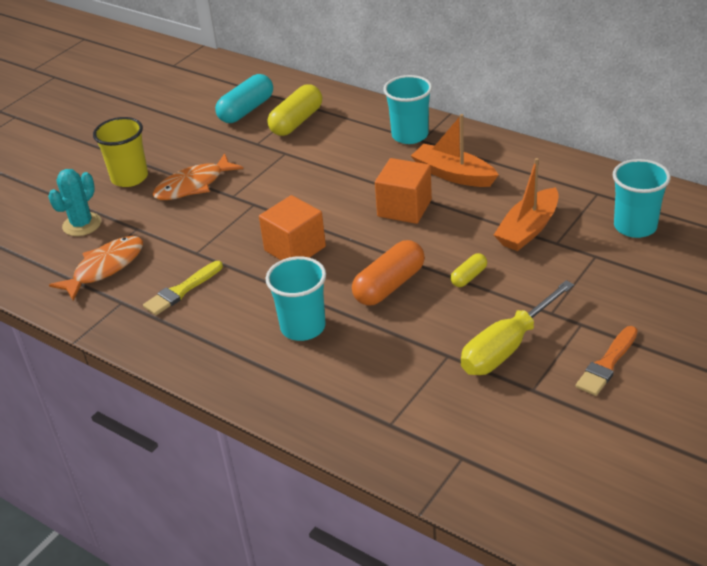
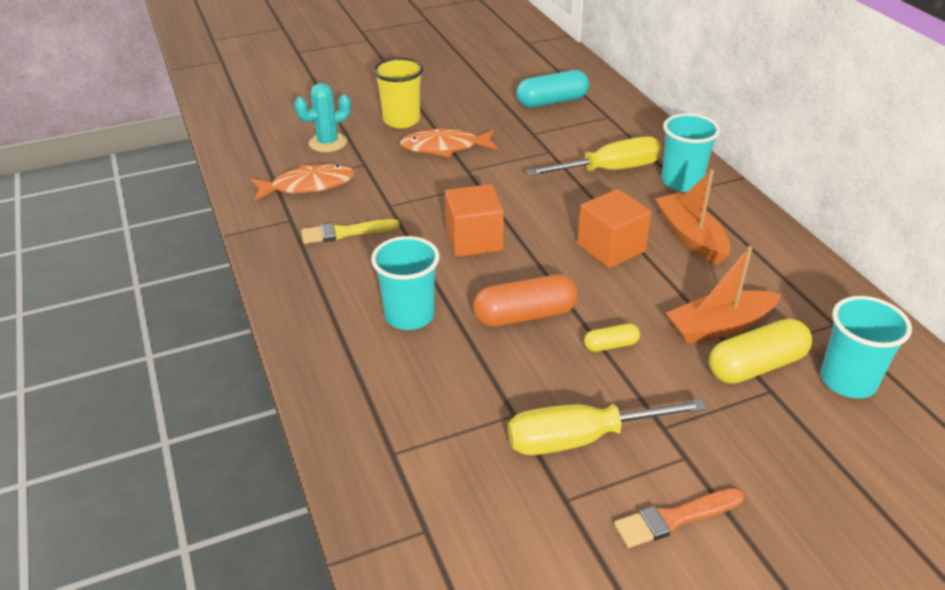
camera: 30 degrees right, 0 degrees up
yellow capsule [267,84,322,136] -> yellow capsule moved to [709,319,812,384]
none -> yellow screwdriver [526,136,661,176]

